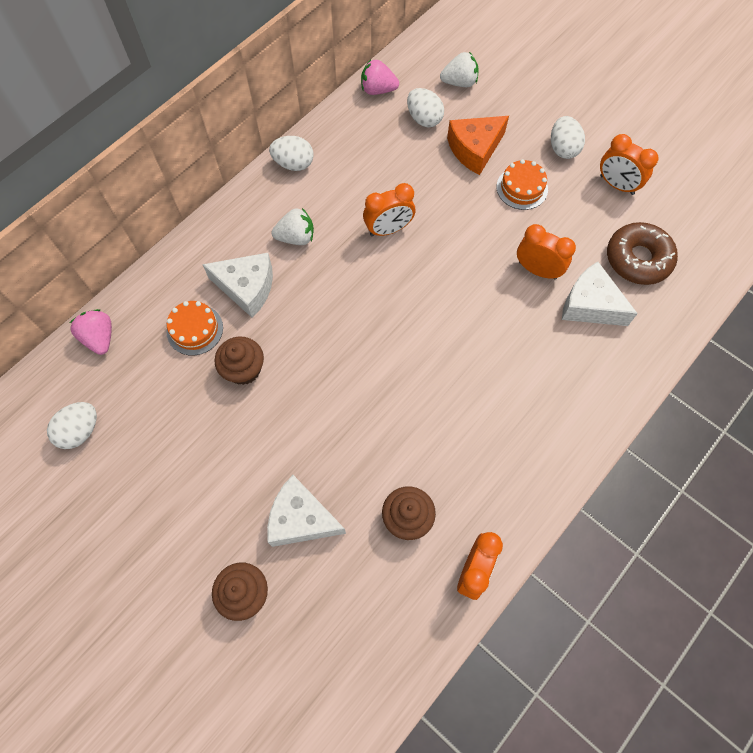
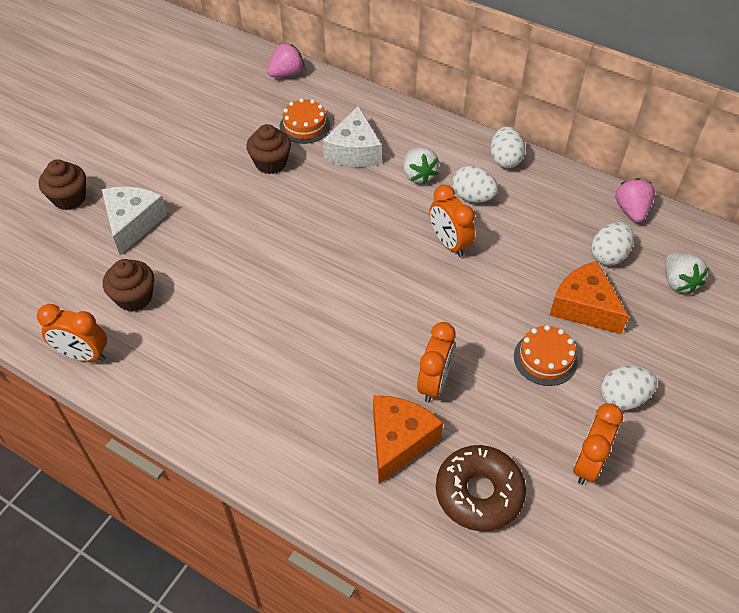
camera: 80 degrees right, 15 degrees down
white egg [47,402,97,449] -> white egg moved to [452,166,498,203]
white cheese [562,262,638,326] -> orange cheese [373,396,443,484]

